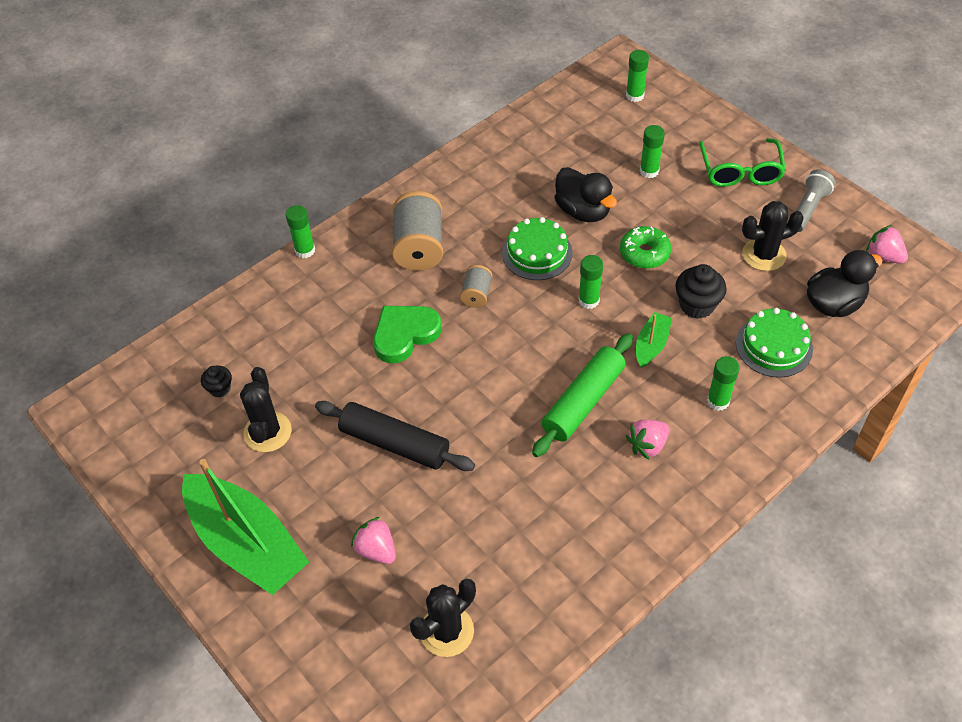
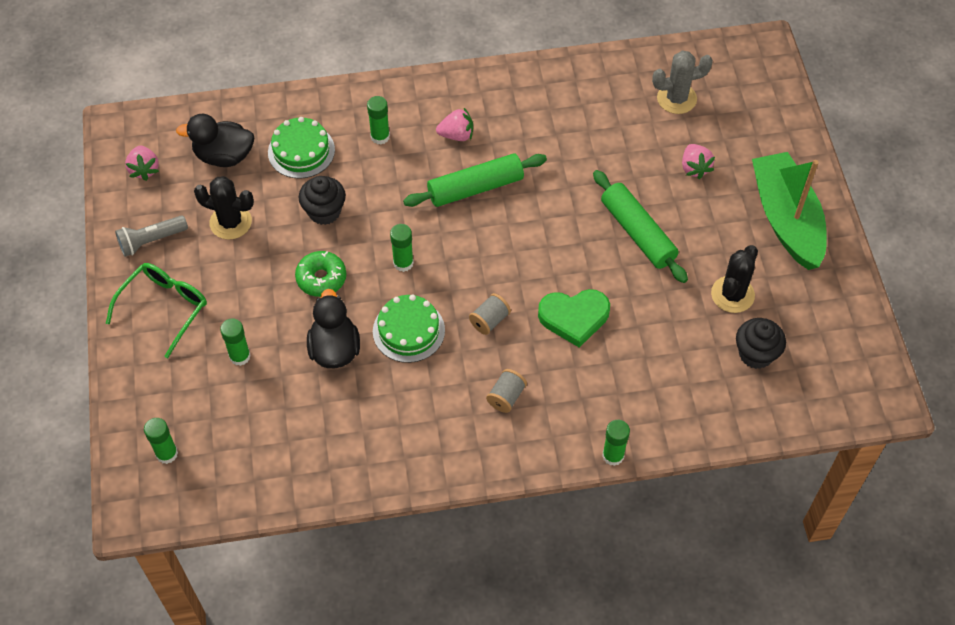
camera: 150 degrees left, 5 degrees up
black cupcake [201,366,232,397] -> black cupcake [736,318,786,369], size x1.69
black rolling pin [315,401,475,471] -> green rolling pin [593,170,688,283]
grey spool [392,191,443,271] -> grey spool [486,369,527,413], size x0.53
black cactus [410,579,476,657] -> grey cactus [652,51,713,114]
green boat [636,312,672,368] -> none

